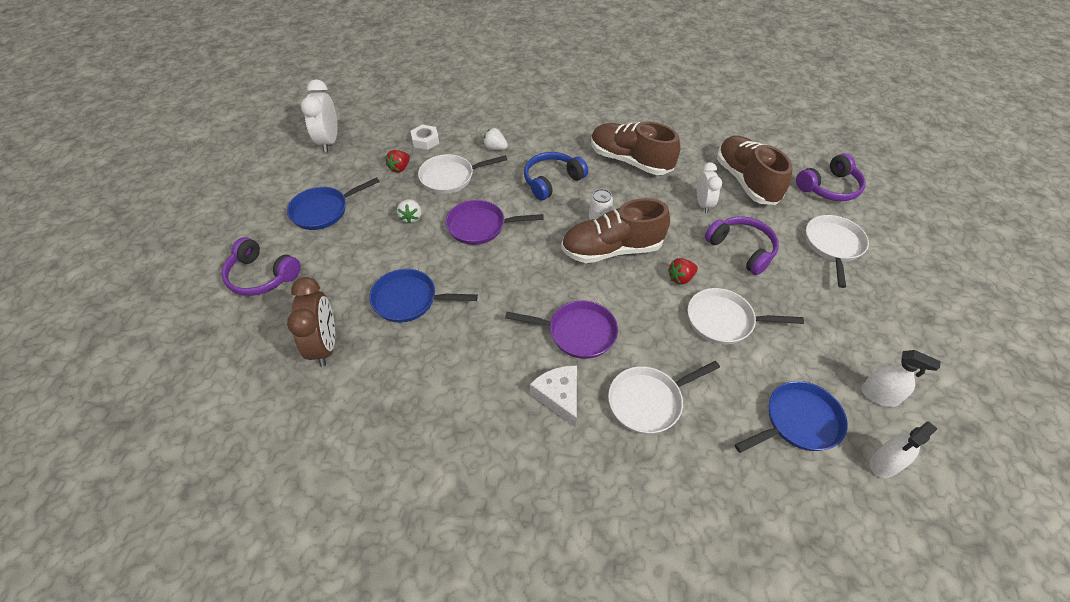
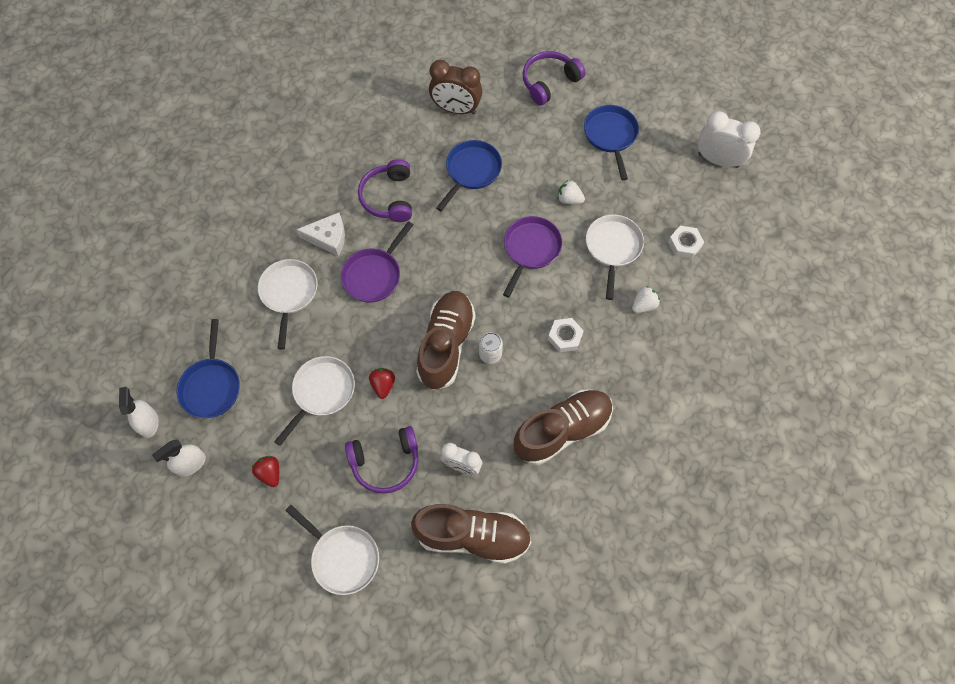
camera: 115 degrees right, 15 degrees up
red strawberry [386,150,410,173] -> red strawberry moved to [252,456,279,487]
blue headphones [524,152,588,201] -> white nut [548,318,584,352]
purple headphones [796,153,866,201] -> purple headphones moved to [358,159,412,222]

